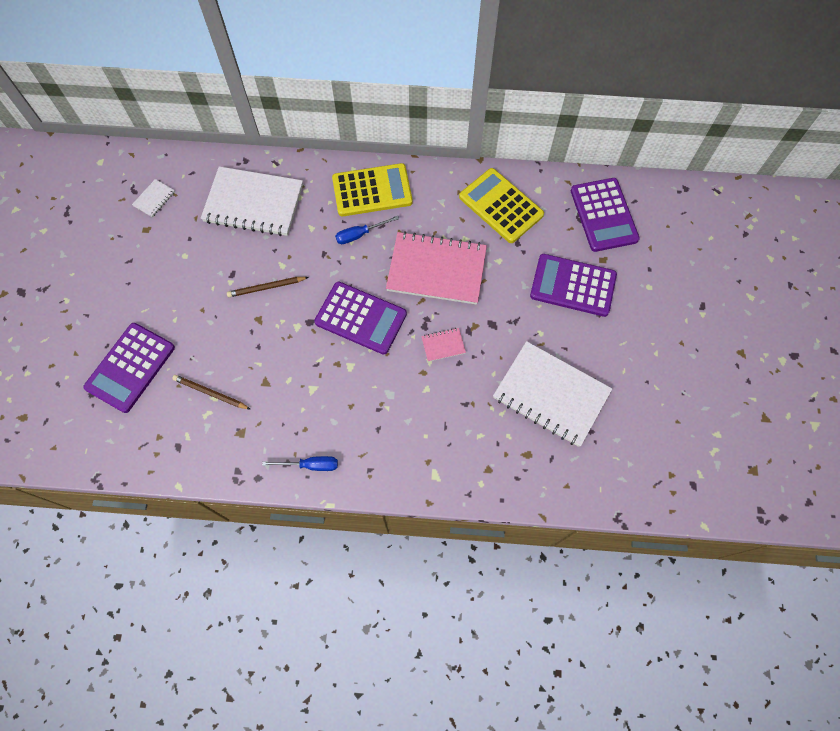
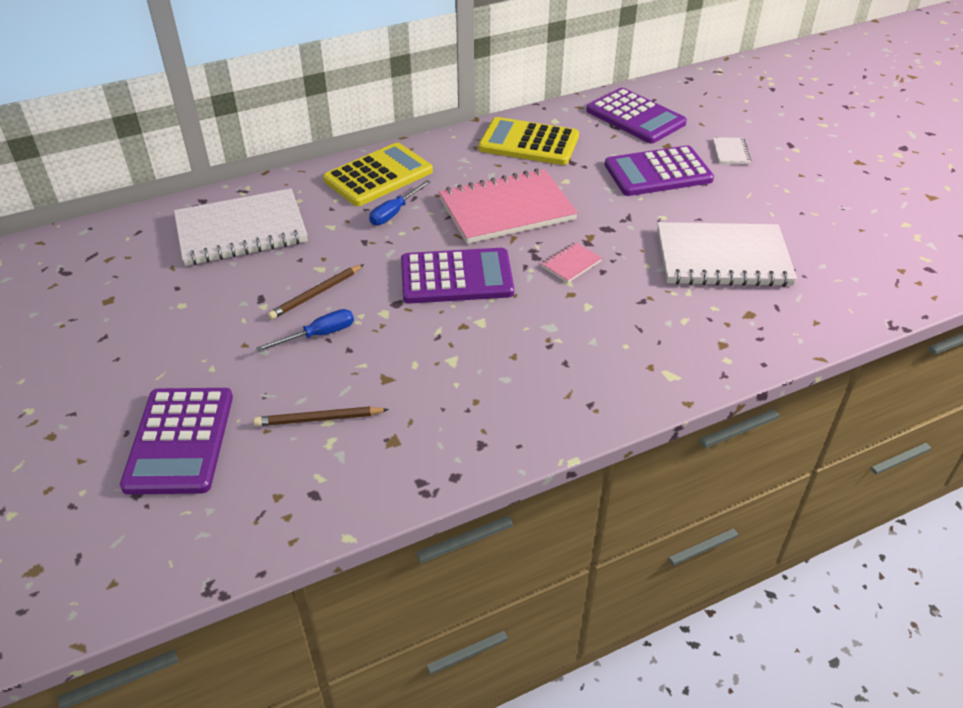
camera: 30 degrees left, 25 degrees down
white notebook [132,179,175,217] -> white notebook moved to [713,137,751,164]
blue screwdriver [262,456,338,471] -> blue screwdriver moved to [256,309,354,352]

